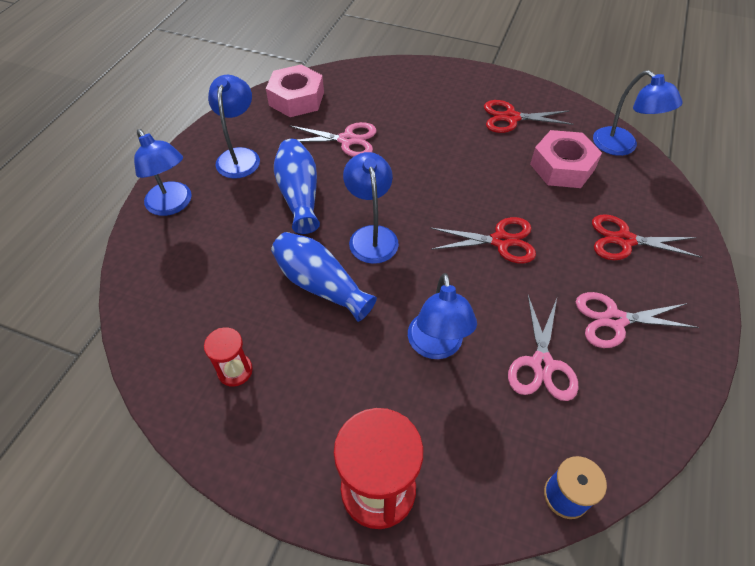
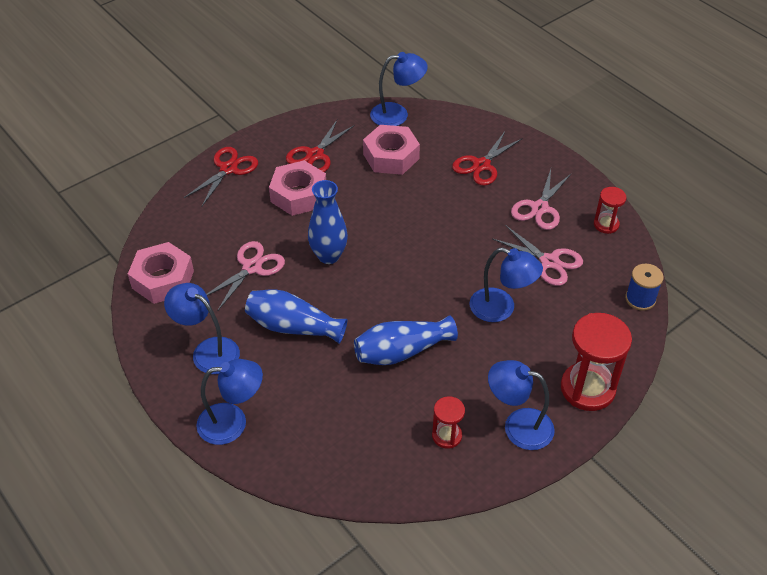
camera: 60 degrees left, 5 degrees down
blue lamp [343,152,399,264] -> blue lamp moved to [488,360,555,450]
red scissors [430,217,536,263] -> red scissors moved to [184,147,258,207]
none -> pink nut [269,160,326,216]
none -> blue vase [308,180,348,264]
none -> red hourglass [594,187,626,234]

